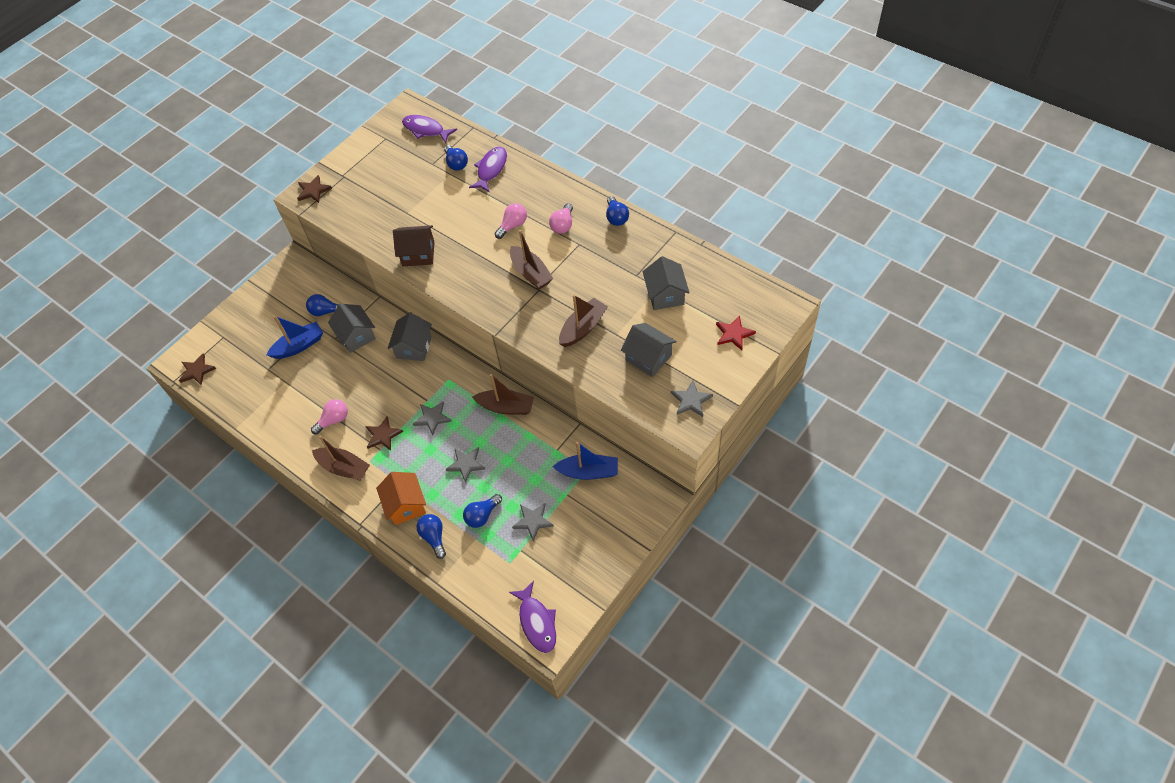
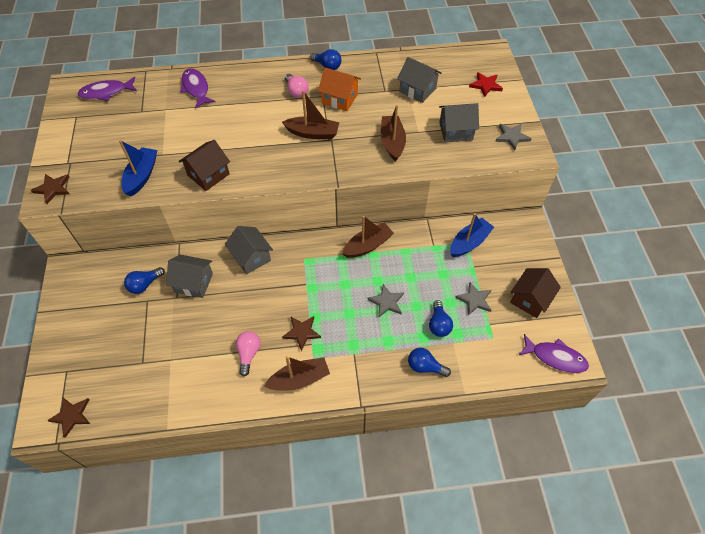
camera: 50 degrees left, 0 degrees up
blue boat [266,316,323,359] -> blue boat moved to [119,140,157,196]
orange house [376,472,426,525] -> orange house moved to [318,68,361,111]
grey star [413,401,452,435] -> none
blue light bulb [444,145,468,171] -> none
pink light bulb [495,203,527,239] -> none
none -> brown house [510,268,561,318]

